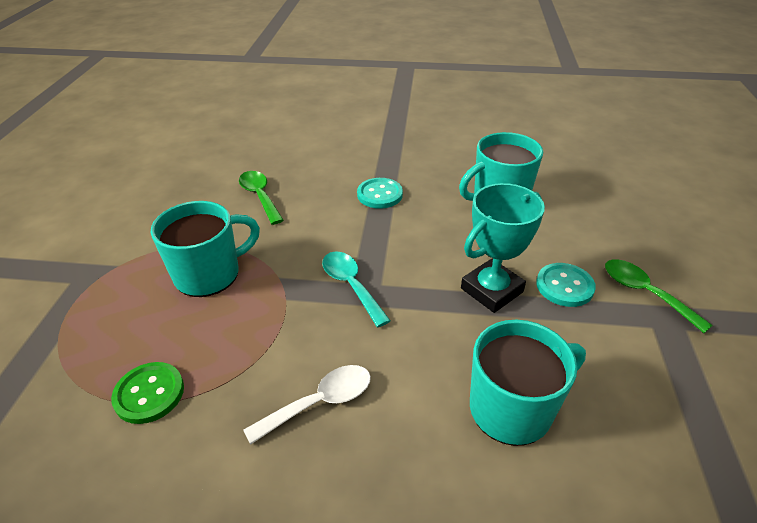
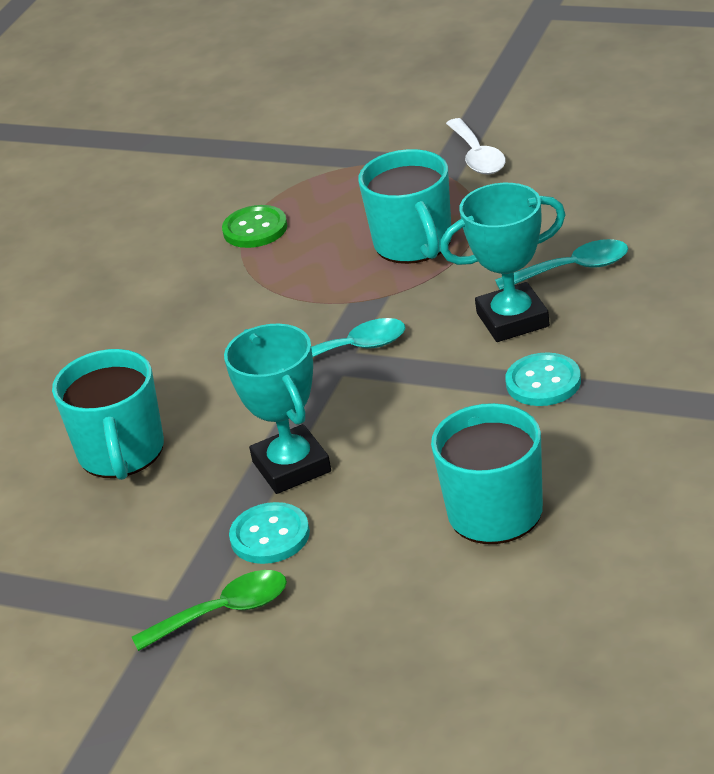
camera: 110 degrees right, 5 degrees down
green spoon [239,171,284,225] -> turquoise spoon [495,239,628,290]
white spoon [243,365,371,445] -> white spoon moved to [446,118,506,174]
none -> turquoise trophy [440,183,566,342]

